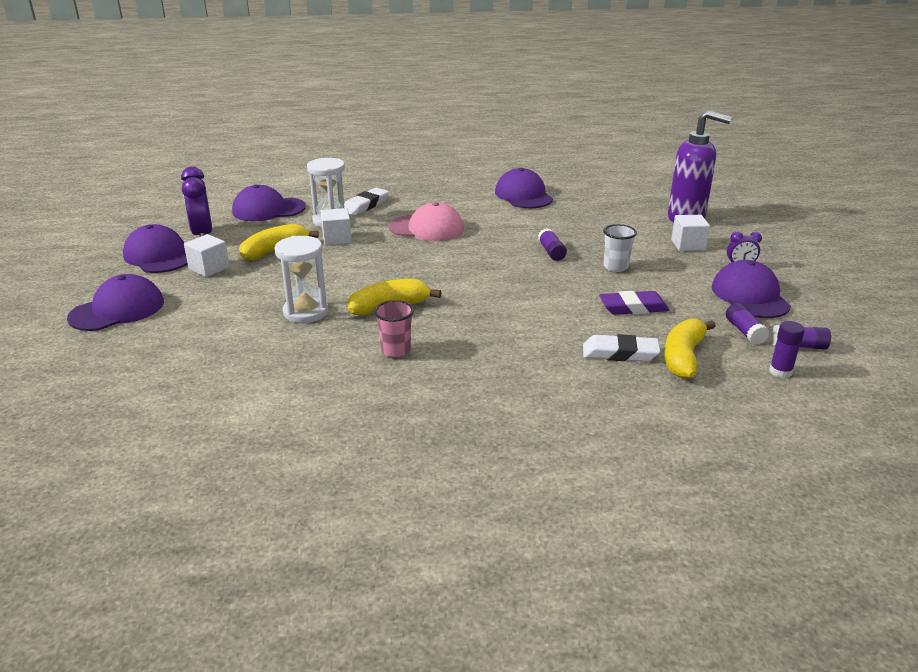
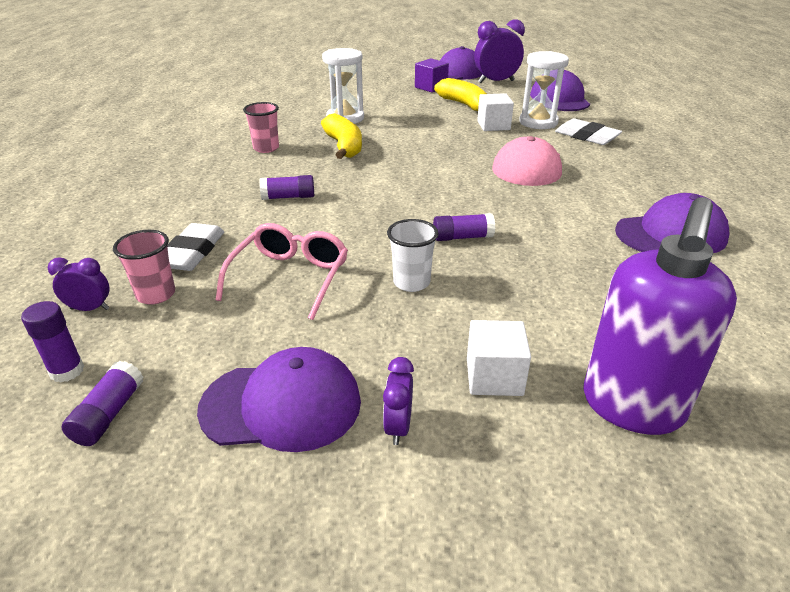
camera: 95 degrees right, 5 degrees up
purple cap [67,274,164,331] -> none
white cube [184,234,230,277] -> purple cube [415,58,449,93]
purple eraser [599,291,669,315] -> pink glasses [216,223,348,320]
yellow banana [664,318,716,379] -> pink cup [113,230,175,305]
purple glue stick [726,303,770,345] -> purple glue stick moved to [259,175,314,200]
none -> purple clock [48,257,109,311]

